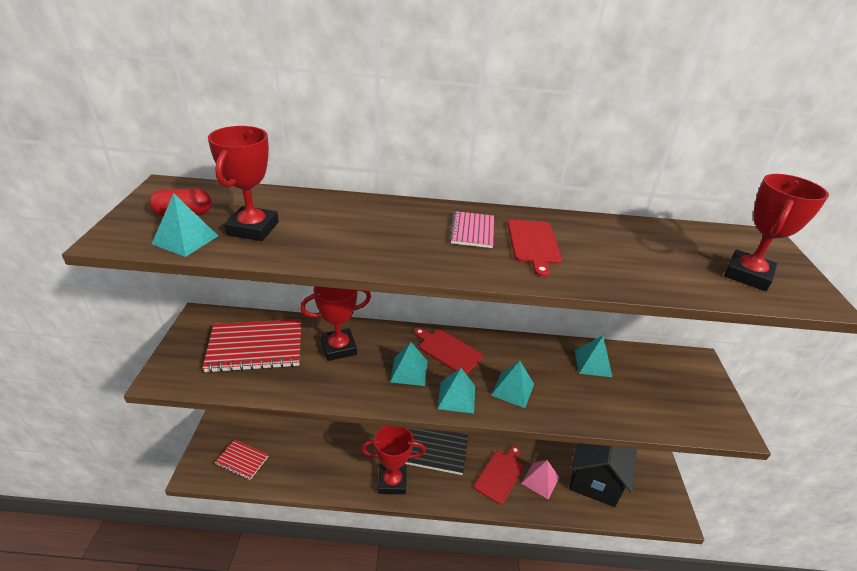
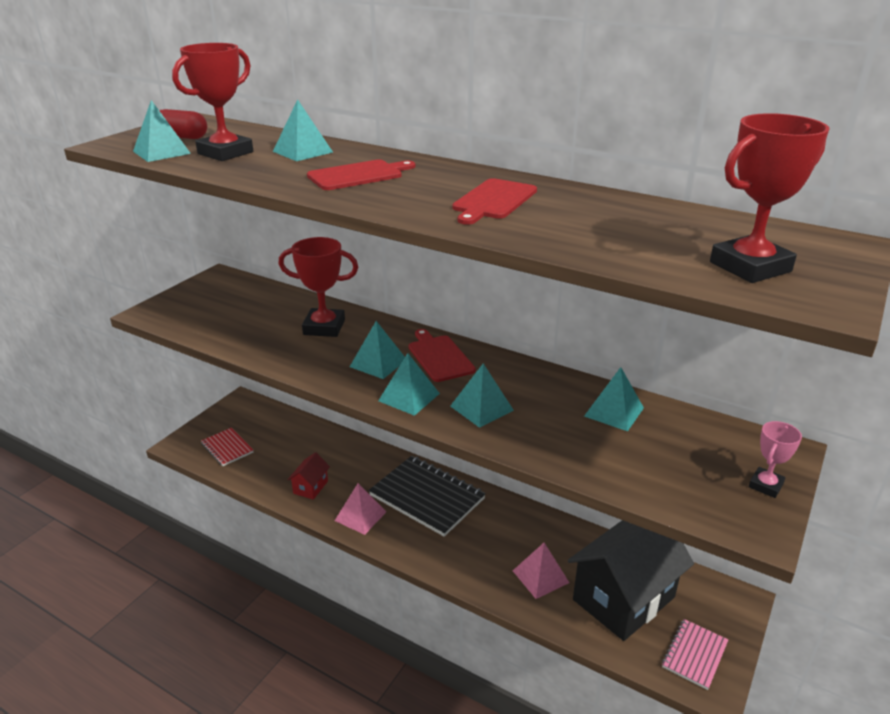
camera: 30 degrees right, 5 degrees down
red notebook [202,319,302,373] -> none
red trophy [361,426,426,494] -> pink pyramid [335,483,387,535]
pink notebook [450,211,494,248] -> pink notebook moved to [662,619,728,690]
red cutting board [474,446,524,504] -> red cutting board moved to [307,160,415,190]
none -> turquoise pyramid [273,99,333,161]
none -> red house [288,452,330,500]
none -> pink trophy [749,421,802,498]

